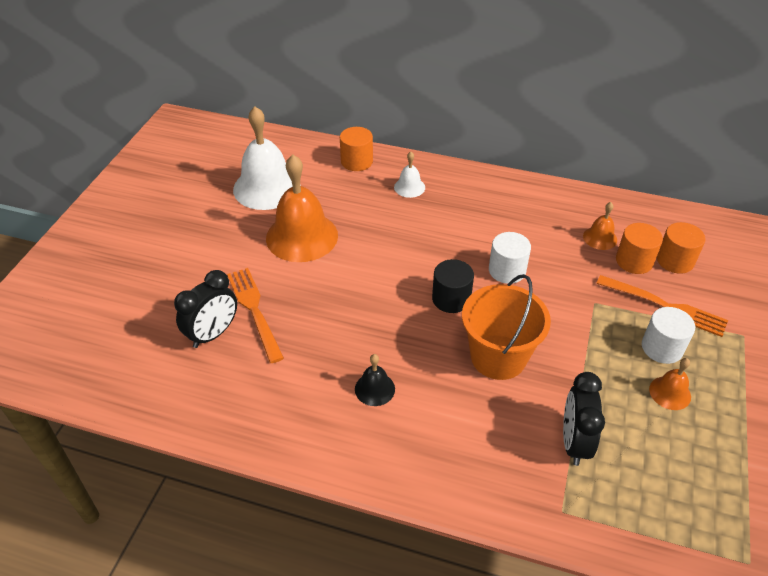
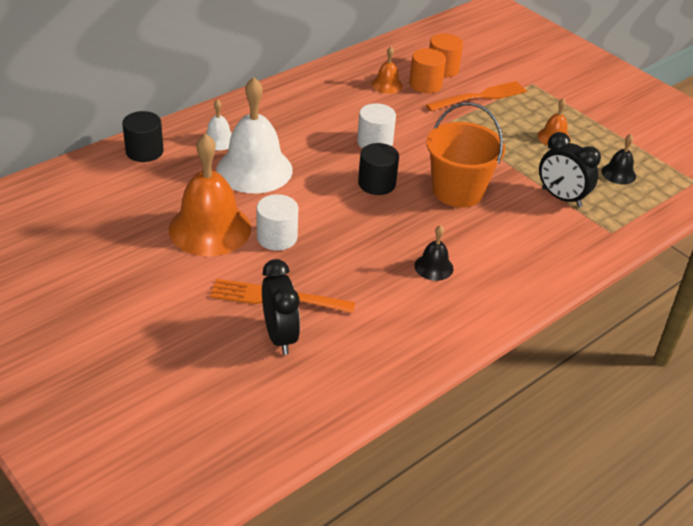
camera: 60 degrees left, 5 degrees down
white bell [233,106,301,210] -> white bell moved to [216,77,293,193]
orange cylinder [340,127,373,171] -> black cylinder [122,111,164,162]
white cylinder [642,307,695,364] -> white cylinder moved to [256,194,298,251]
none -> black bell [602,134,636,185]

